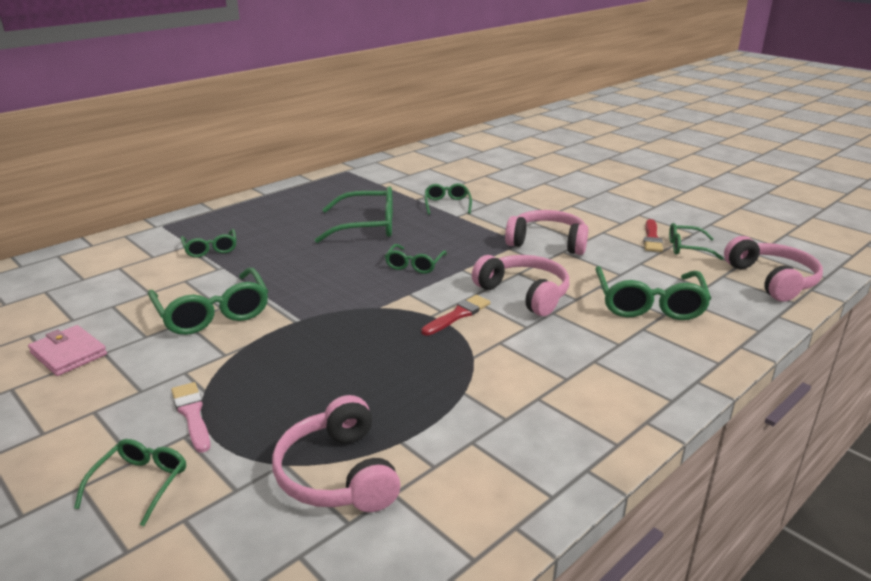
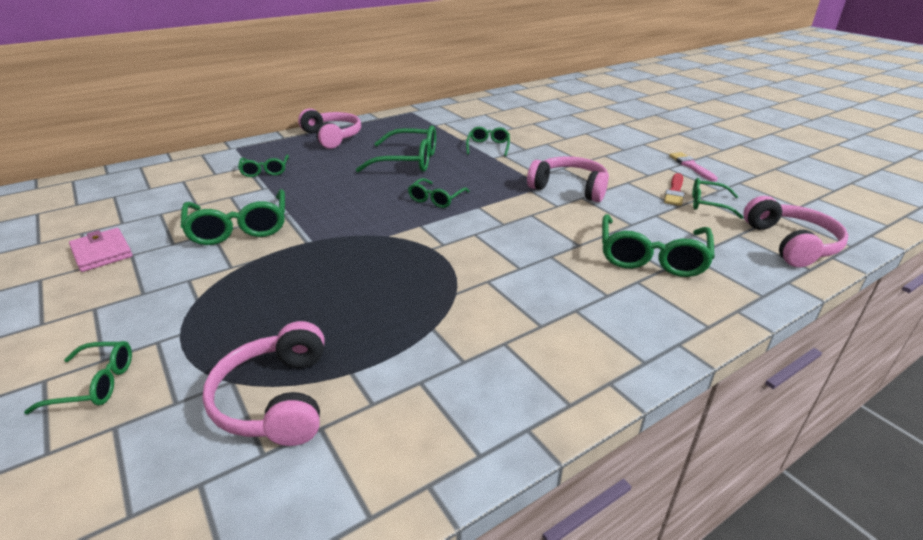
camera: 10 degrees right, 5 degrees up
green glasses [74,439,186,526] -> green glasses turned 60 degrees clockwise [24,341,132,414]
pink brush [171,382,211,453] -> pink brush moved to [669,152,718,182]
red brush [421,295,490,335] -> none
pink headphones [472,255,569,316] -> pink headphones moved to [298,108,361,149]

